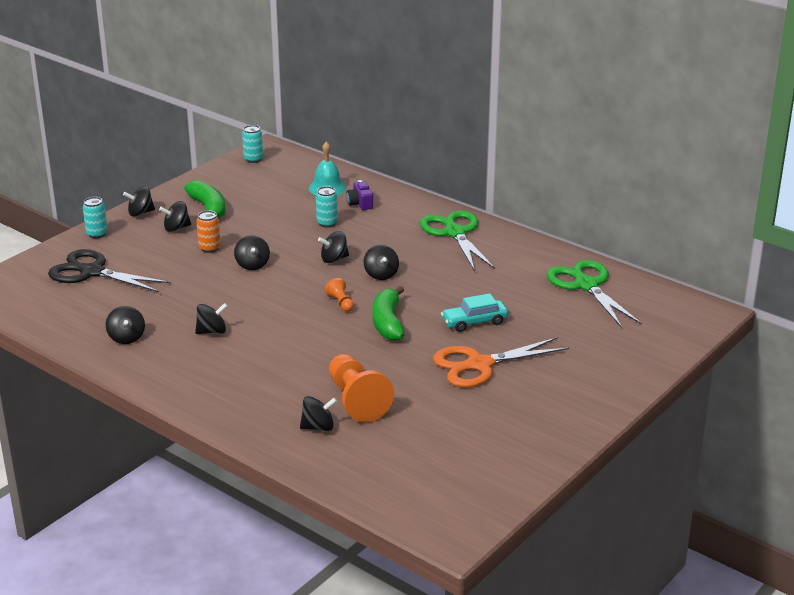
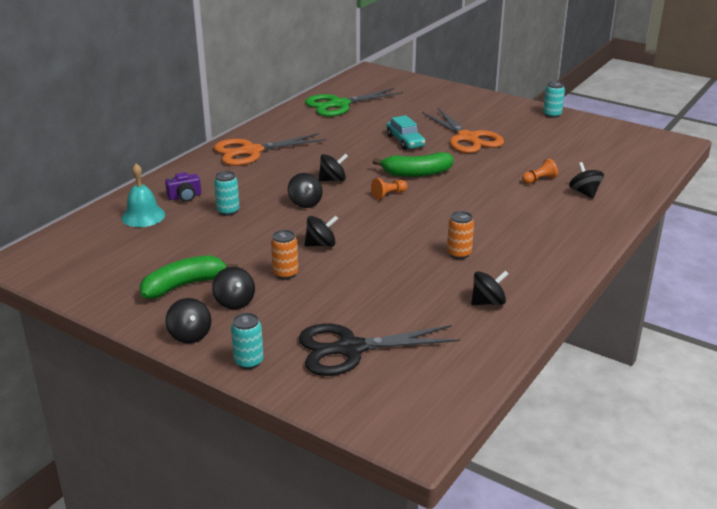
camera: 95 degrees left, 0 degrees up
black scissors [48,249,171,292] -> black scissors turned 60 degrees clockwise [298,324,460,376]
black spinning top [195,303,227,334] -> orange can [447,211,474,259]
turquoise can [242,125,263,163] -> turquoise can moved to [543,81,565,118]
orange pawn [329,354,394,422] -> orange pawn [522,158,558,184], size x0.47
green scissors [420,210,495,271] -> orange scissors [214,133,326,166]

